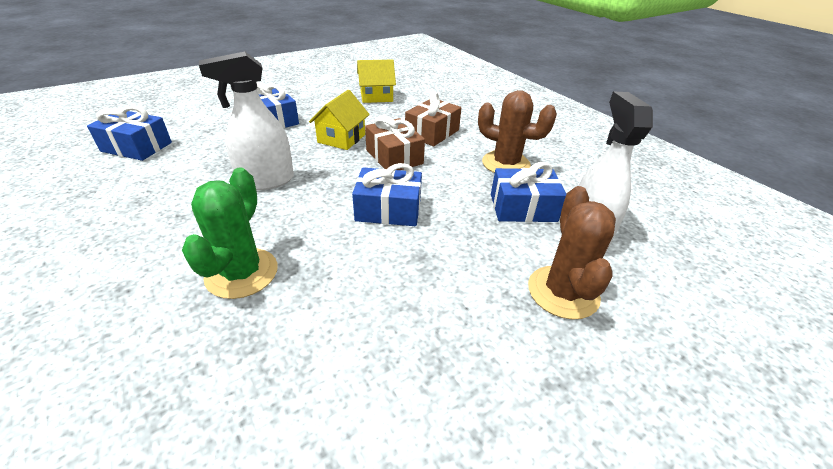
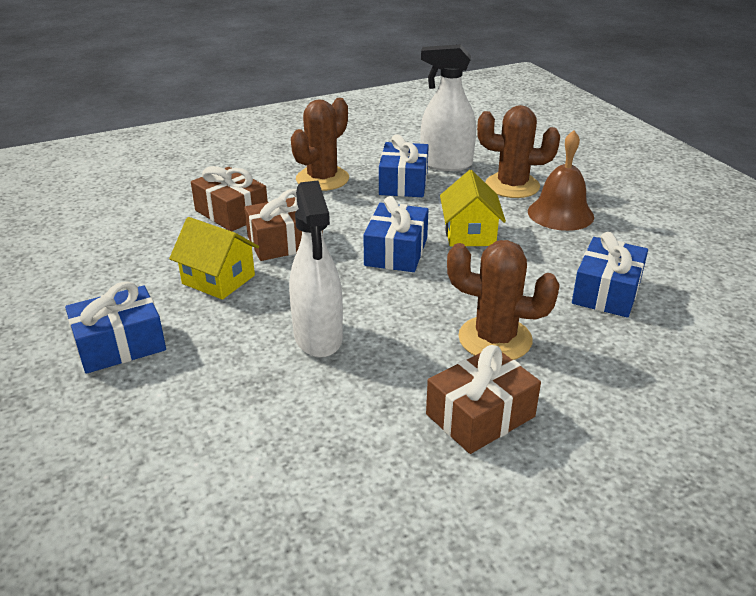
camera: 80 degrees left, 5 degrees down
blue gift [87,106,172,161] -> blue gift moved to [572,232,648,317]
green cactus [182,167,278,299] -> brown cactus [447,240,560,360]
yellow house [357,60,396,103] -> yellow house moved to [440,170,506,247]
none -> brown gift [426,345,541,454]
none -> brown bell [528,130,594,231]

